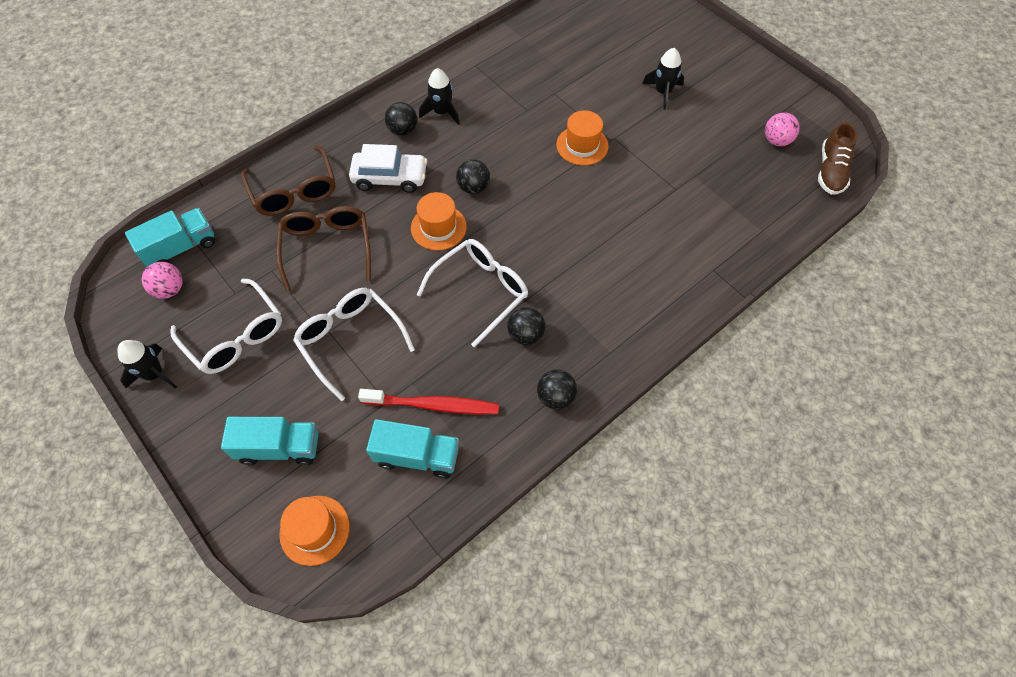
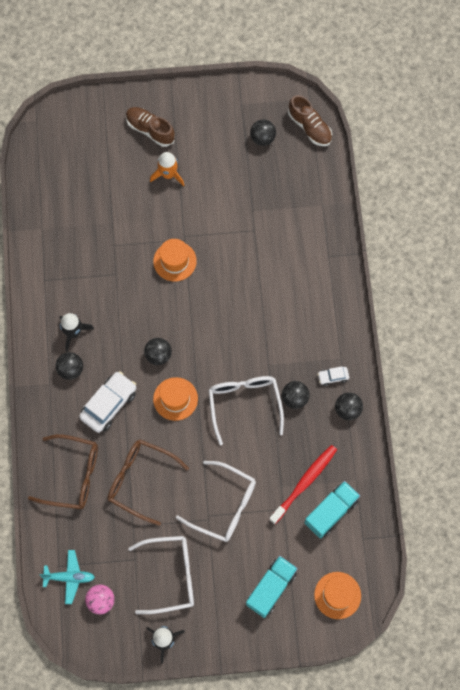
camera: 55 degrees left, 10 degrees up
turquoise truck [125,208,215,267] -> turquoise plane [40,550,95,604]
white glasses [293,288,415,401] -> white glasses turned 150 degrees counterclockwise [176,461,256,542]
black rocket [642,48,684,110] -> orange rocket [150,152,184,186]
pink ball [765,112,800,146] -> black ball [250,119,276,146]
none -> brown shoe [126,107,175,147]
none -> white car [317,366,349,386]

